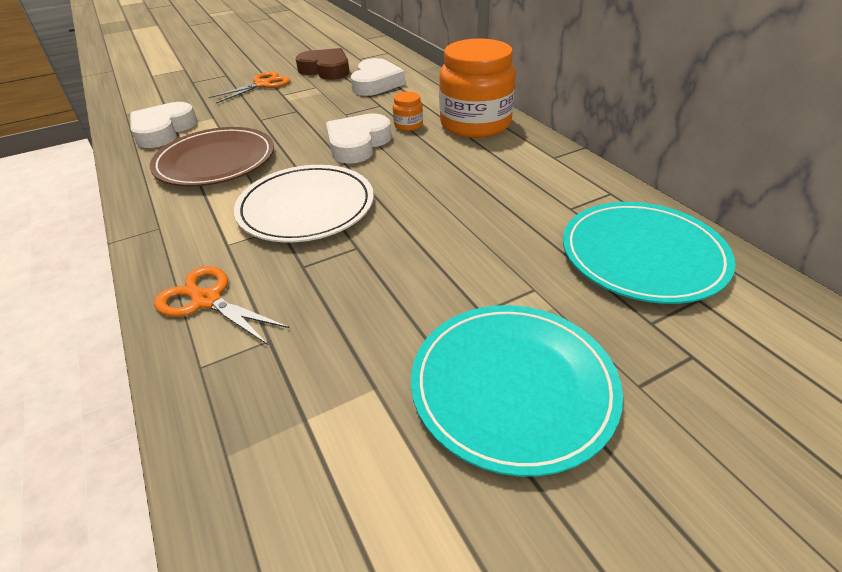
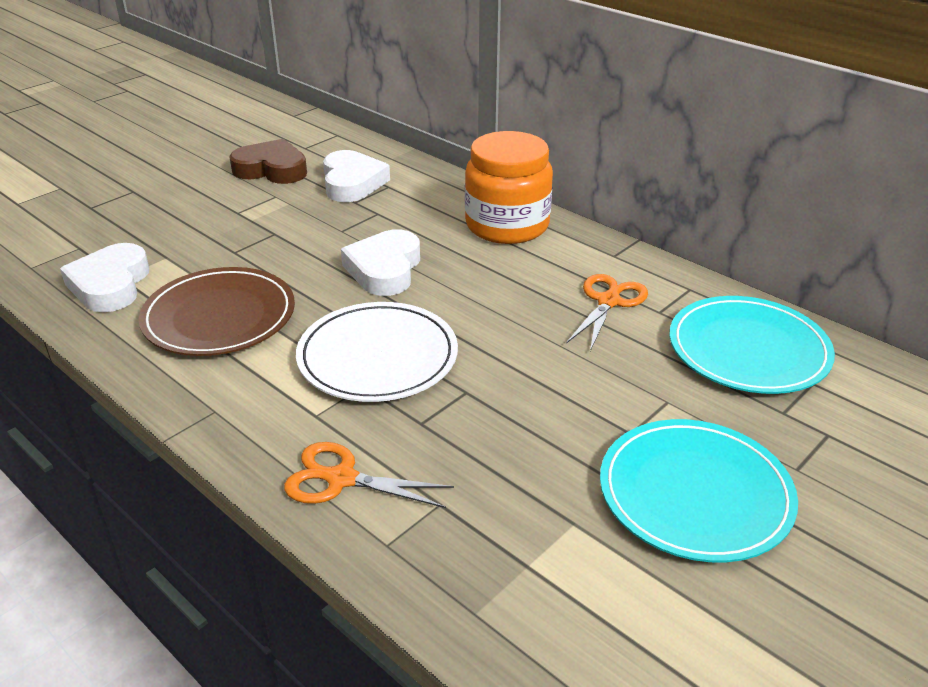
camera: 20 degrees left, 5 degrees down
orange scissors [208,71,291,103] -> orange scissors moved to [566,274,648,351]
orange jar [393,92,423,131] -> none

